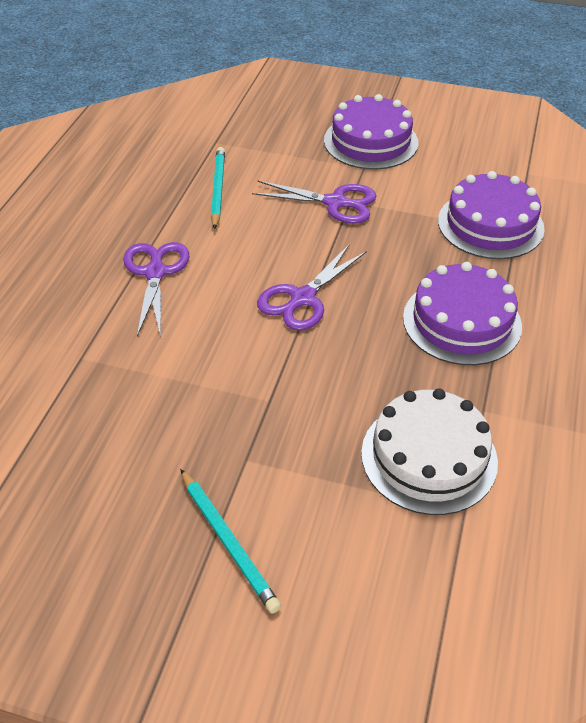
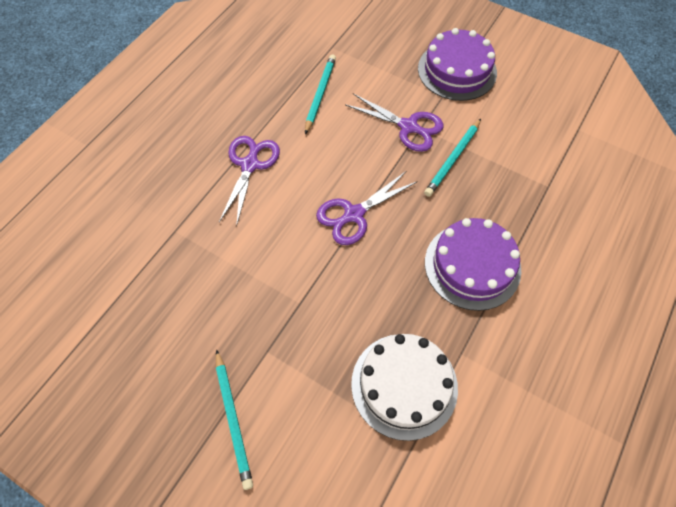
camera: 15 degrees right, 15 degrees up
purple cake [438,171,545,259] -> none
none -> turquoise pencil [424,119,481,197]

